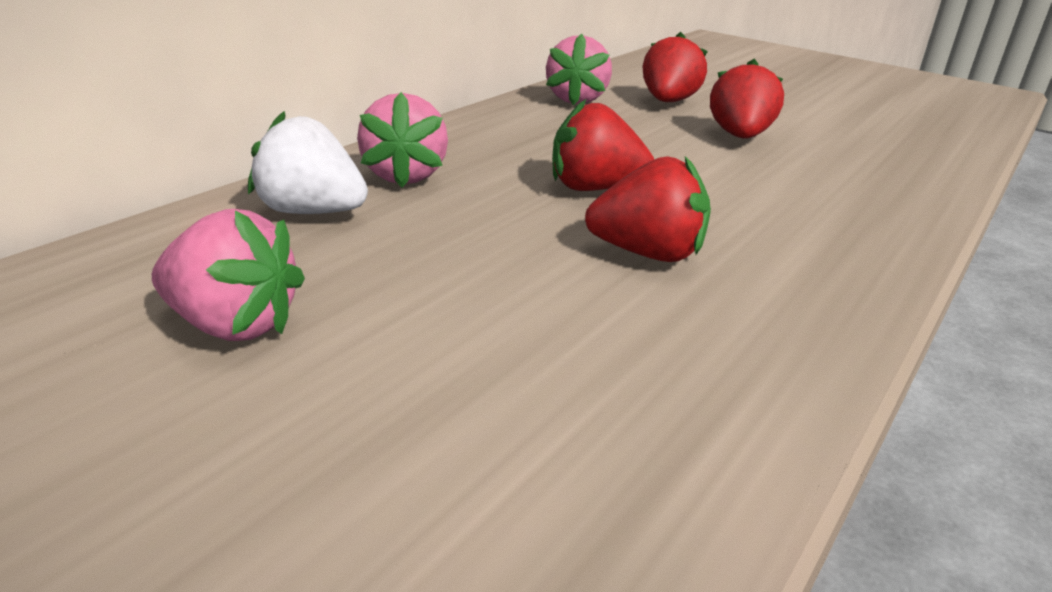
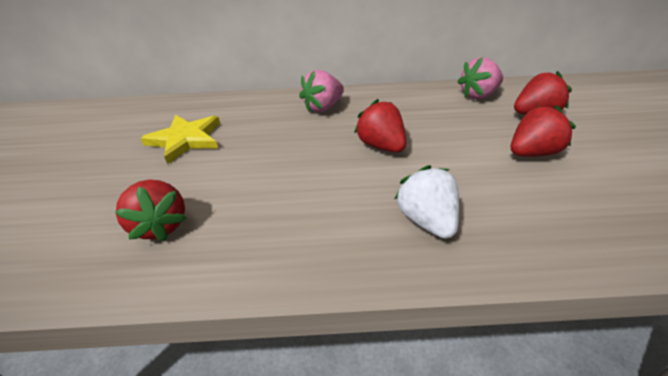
camera: 55 degrees right, 10 degrees up
pink strawberry [152,209,305,341] -> yellow star [141,115,220,164]
white strawberry [248,111,368,214] -> white strawberry moved to [395,165,459,239]
red strawberry [585,156,711,262] -> red strawberry moved to [115,180,187,241]

